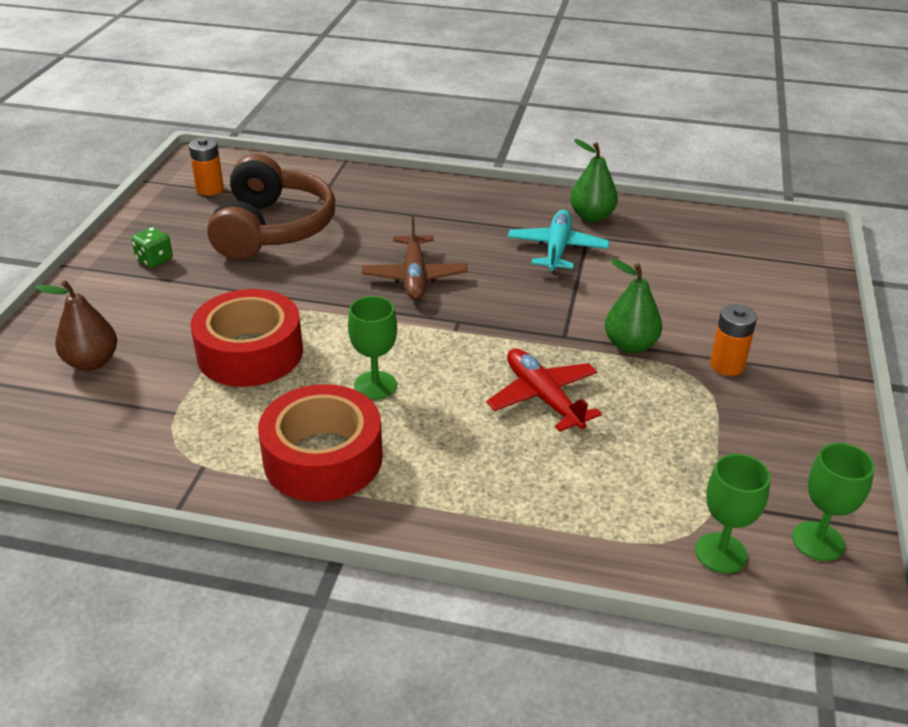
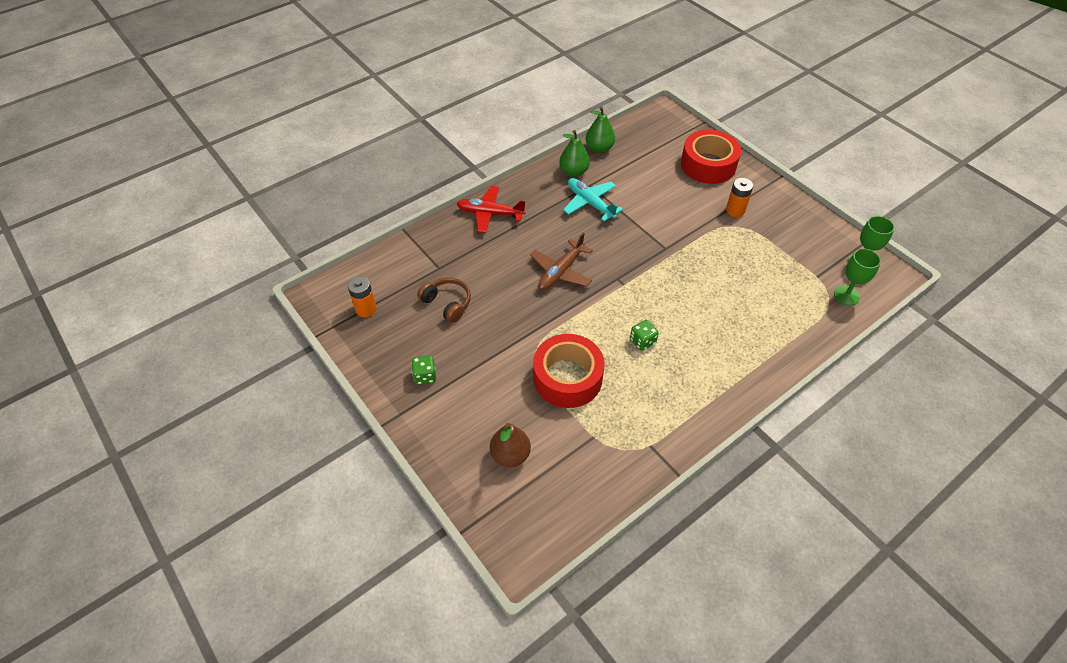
camera: 50 degrees left, 15 degrees up
brown headphones [207,154,335,259] -> brown headphones [417,277,471,323], size x0.52
red tape [258,384,383,502] -> red tape moved to [681,130,741,184]
green goblet [348,296,397,400] -> green dice [630,320,659,351]
brown plane [362,216,468,300] -> brown plane turned 90 degrees clockwise [530,232,593,290]
red plane [486,348,602,432] -> red plane moved to [457,186,526,233]
green pear [605,259,662,353] -> green pear moved to [586,107,615,153]

